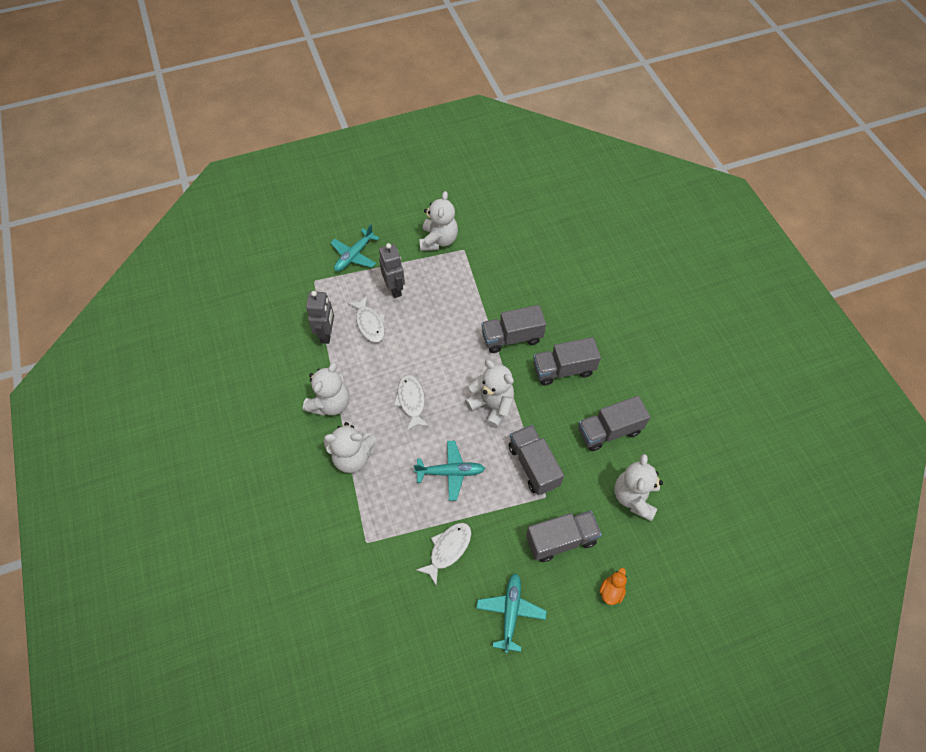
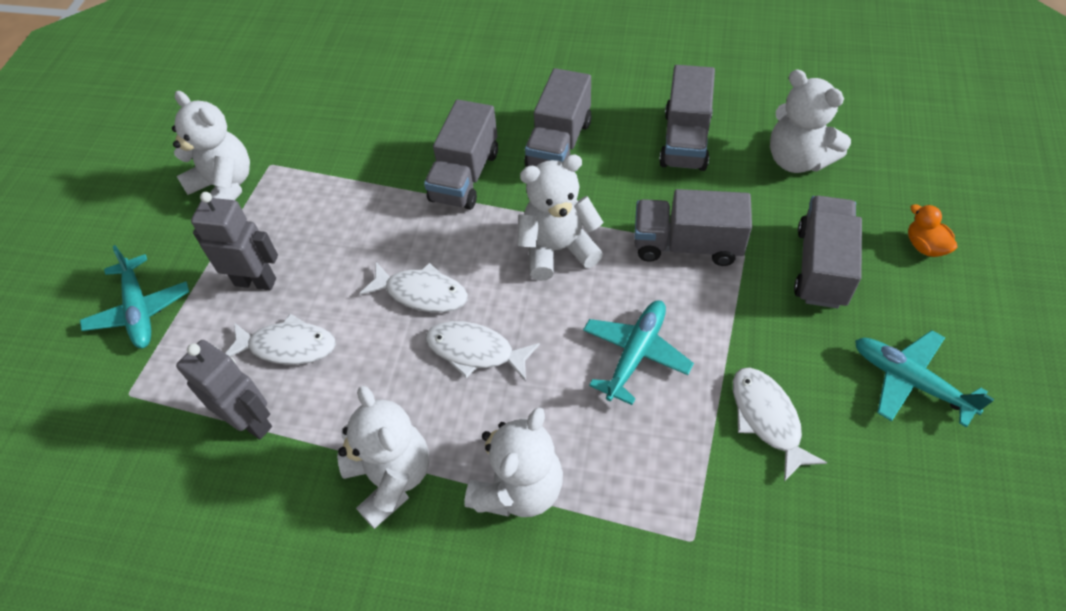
camera: 55 degrees left, 5 degrees down
none -> white fish [359,262,468,313]

